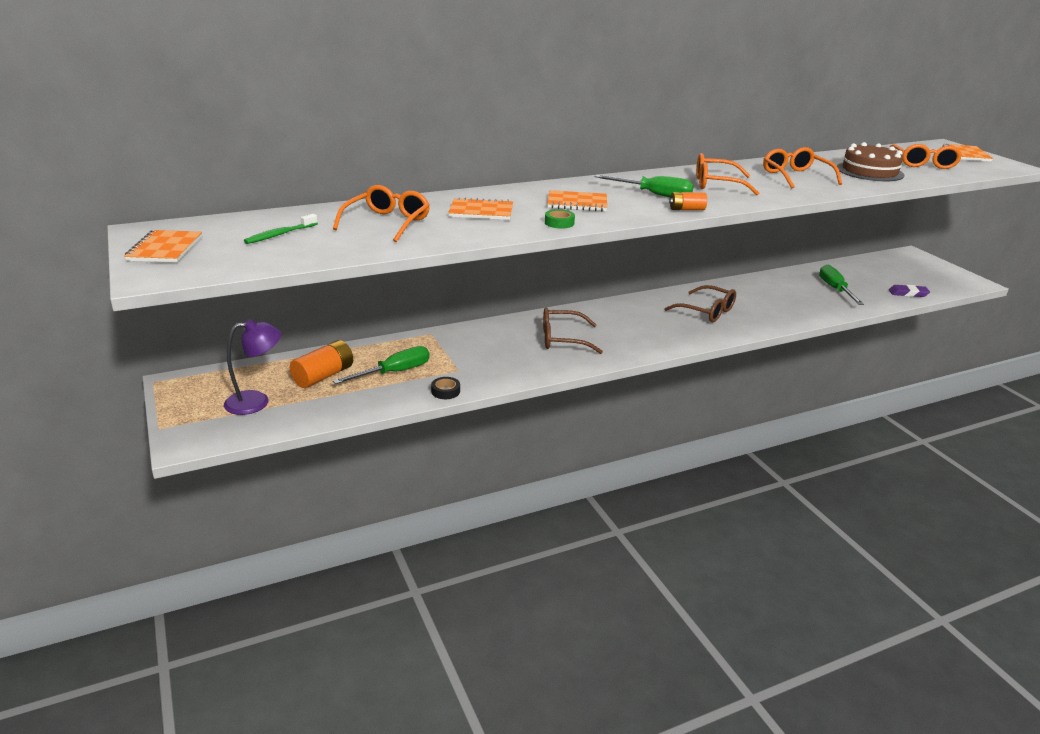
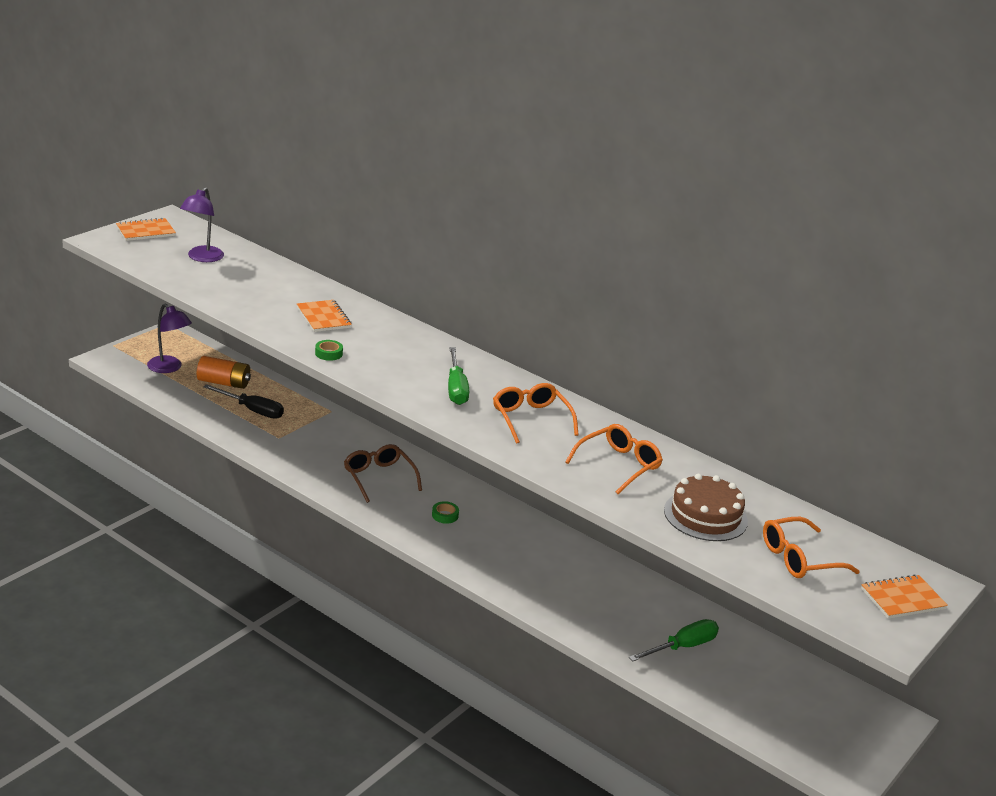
camera: 60 degrees right, 0 degrees up
green toothbrush [244,214,318,244] -> purple lamp [180,187,224,262]
orange glasses [333,185,430,242] -> none
green screwdriver [333,346,430,384] -> black screwdriver [203,384,284,419]
black tape [431,377,460,399] -> none
orange notebook [547,190,607,211] -> none
brown glasses [664,285,736,322] -> none
orange battery [669,192,707,210] -> none
purple eraser [889,285,930,297] -> none
none -> green tape [432,501,459,524]

